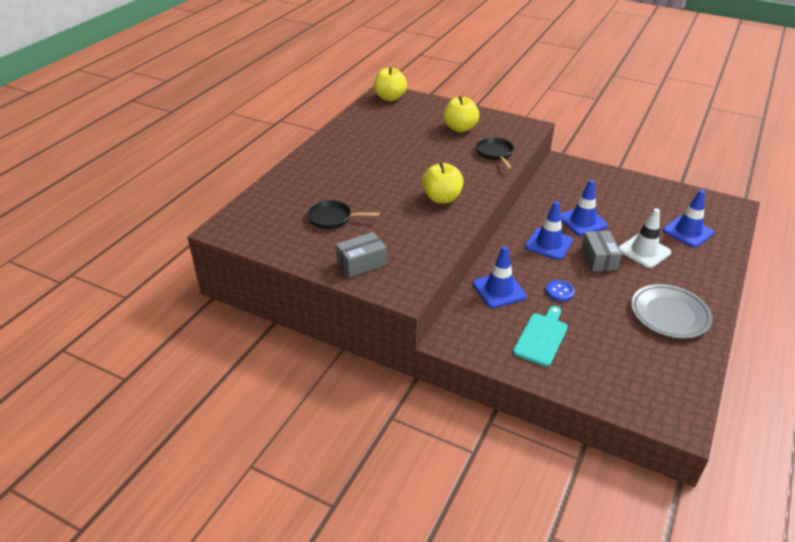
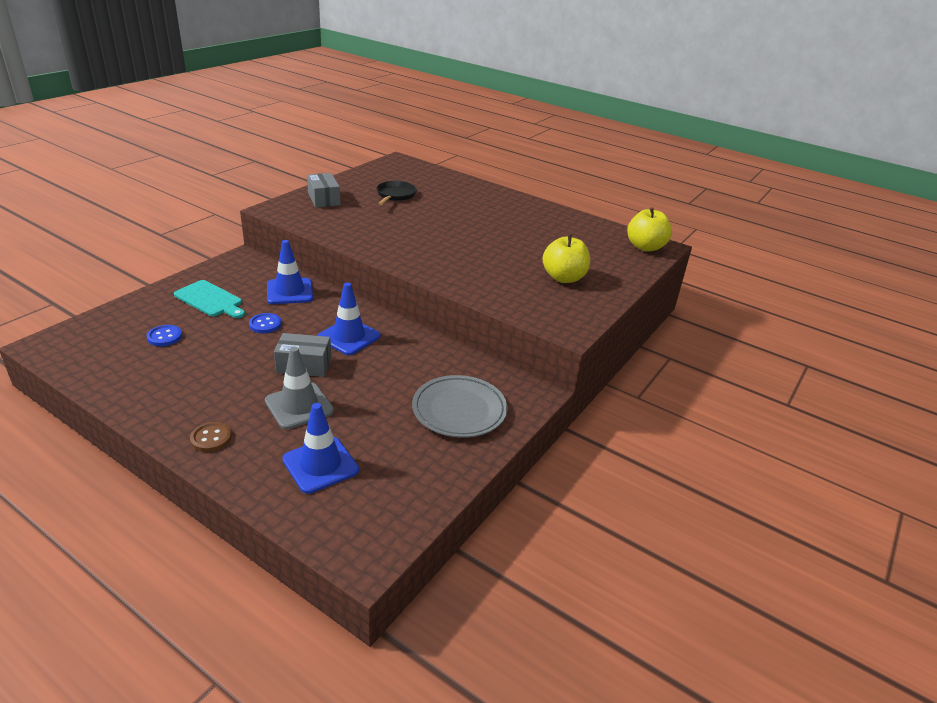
camera: 95 degrees right, 5 degrees down
yellow apple [422,162,464,203] -> none
black pan [476,137,514,169] -> none
blue traffic cone [560,180,608,236] -> none
white traffic cone [619,208,671,268] -> grey traffic cone [265,347,334,429]
grey plate [631,284,713,338] -> grey plate moved to [412,375,507,438]
none -> blue button [147,325,182,347]
none -> brown button [190,422,232,452]

